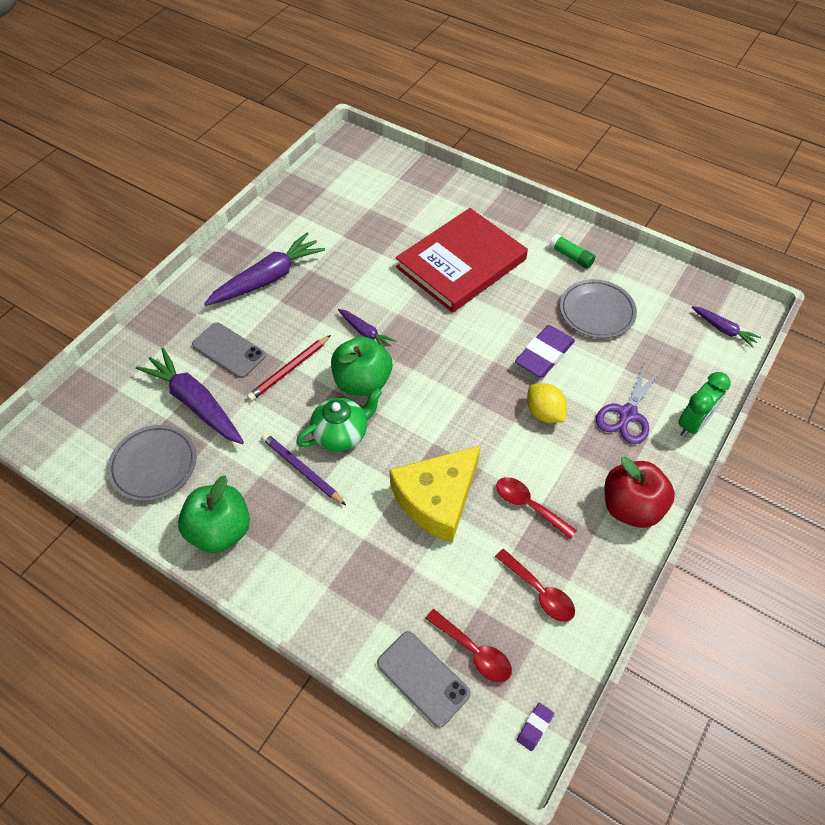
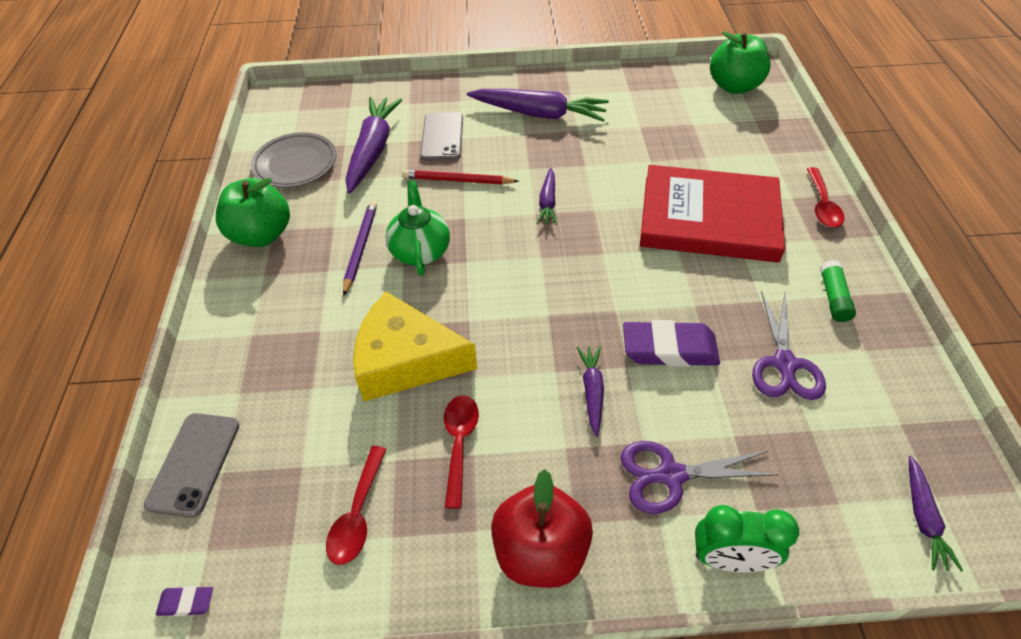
camera: 55 degrees right, 5 degrees down
green teapot [296,388,382,451] -> green teapot turned 120 degrees counterclockwise [386,180,450,276]
green apple [331,336,392,396] -> green apple moved to [710,31,770,94]
red spoon [425,609,512,682] -> red spoon moved to [807,167,845,227]
yellow lemon [527,383,567,423] -> purple carrot [577,346,604,437]
grey plate [560,279,637,338] -> purple scissors [752,291,826,400]

